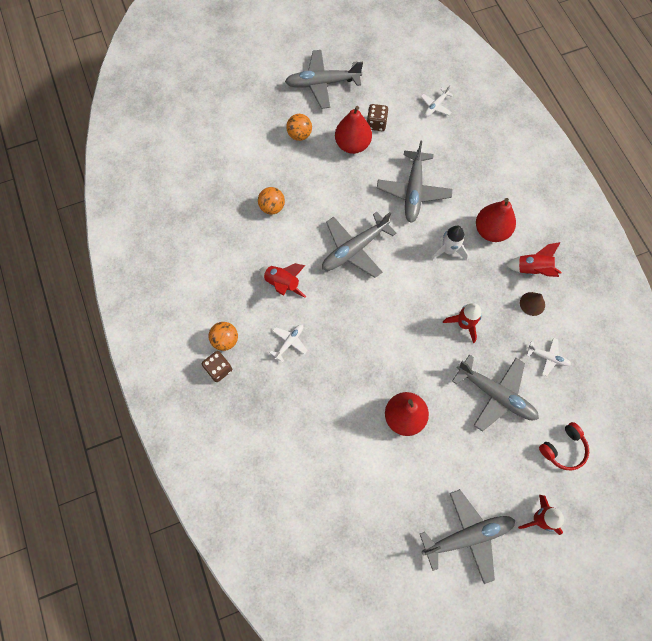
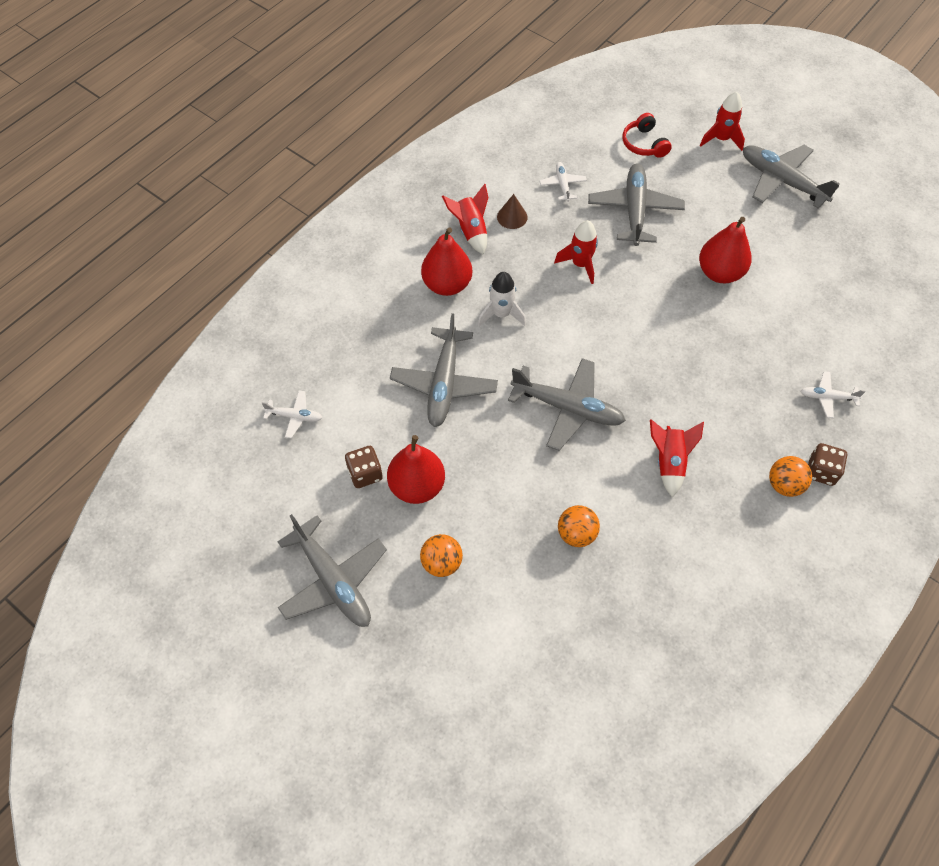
camera: 120 degrees left, 10 degrees down
white plane [270,324,308,362] -> white plane moved to [801,371,866,418]
grey plane [377,140,453,223] -> grey plane turned 120 degrees clockwise [390,313,498,427]
red headphones [539,422,589,470] -> red headphones turned 135 degrees counterclockwise [622,113,672,158]

